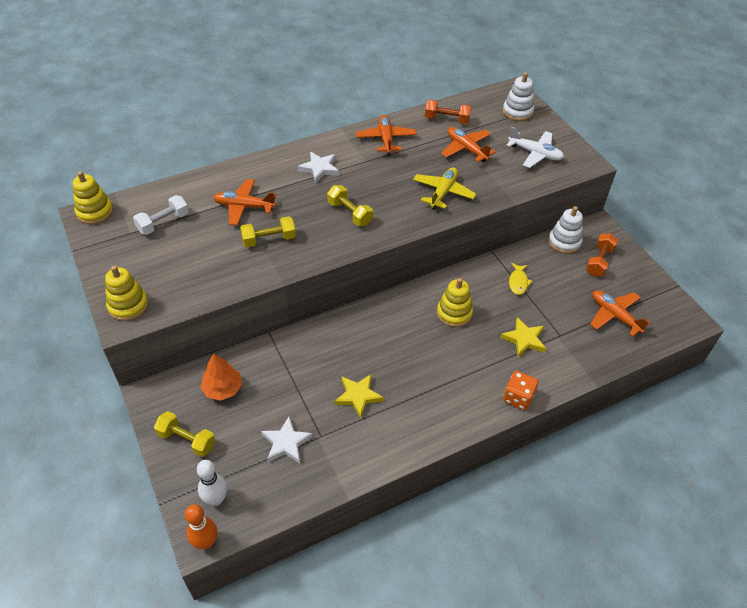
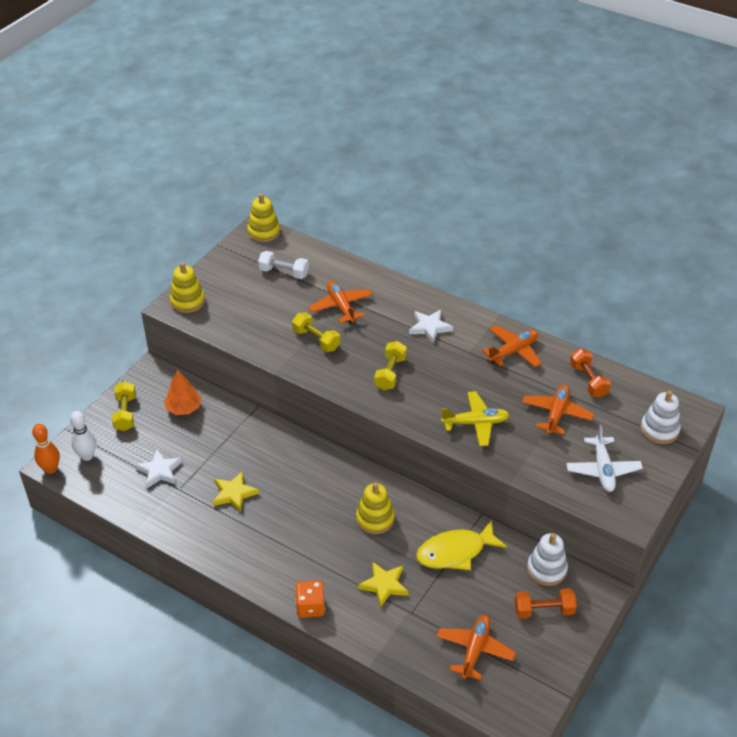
camera: 60 degrees right, 5 degrees down
yellow fish [509,263,532,295] -> yellow fish [416,520,507,570], size x1.87

